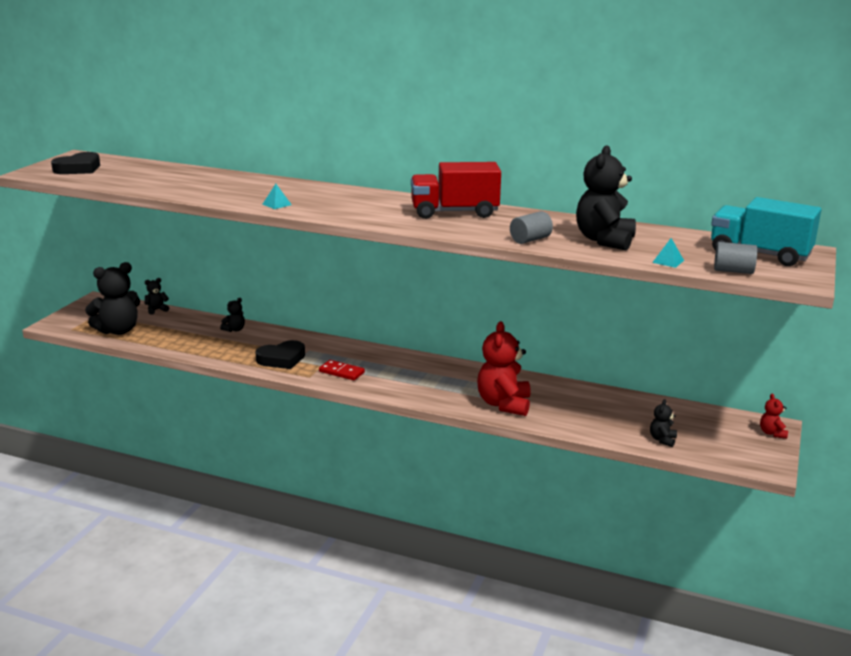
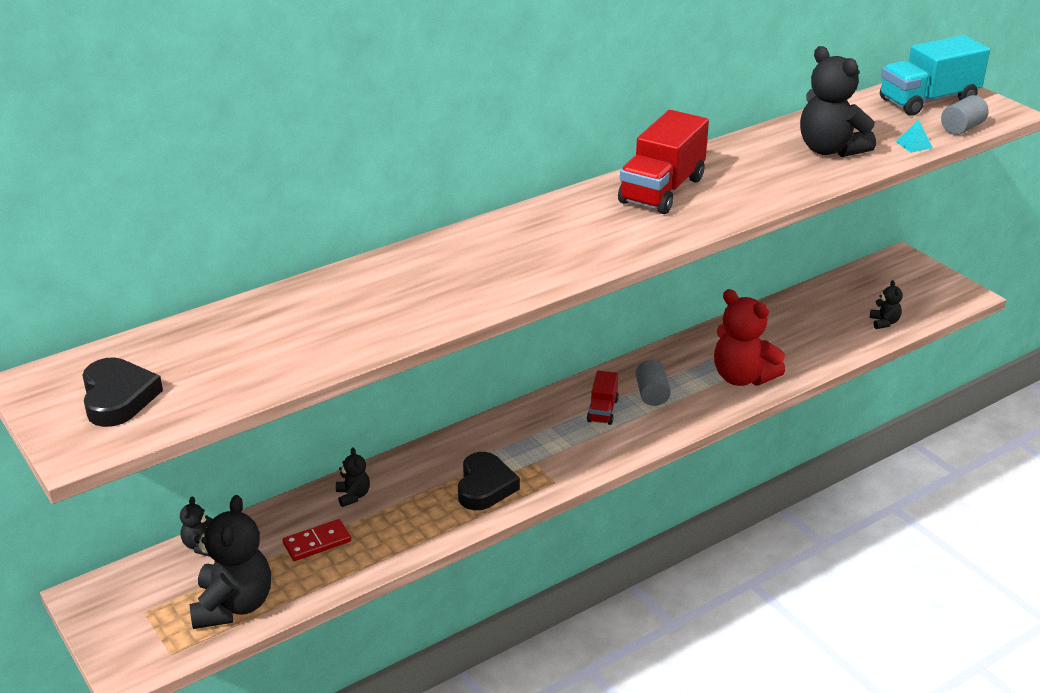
camera: 55 degrees left, 10 degrees up
turquoise pyramid [262,184,292,209] -> none
red domino [319,360,365,380] -> red domino moved to [283,519,351,561]
grey cylinder [510,211,553,244] -> grey cylinder moved to [636,360,671,406]
black teddy bear [650,399,677,447] -> black teddy bear turned 150 degrees counterclockwise [870,280,903,329]
red teddy bear [760,394,788,439] -> none
none -> red truck [587,371,619,425]

